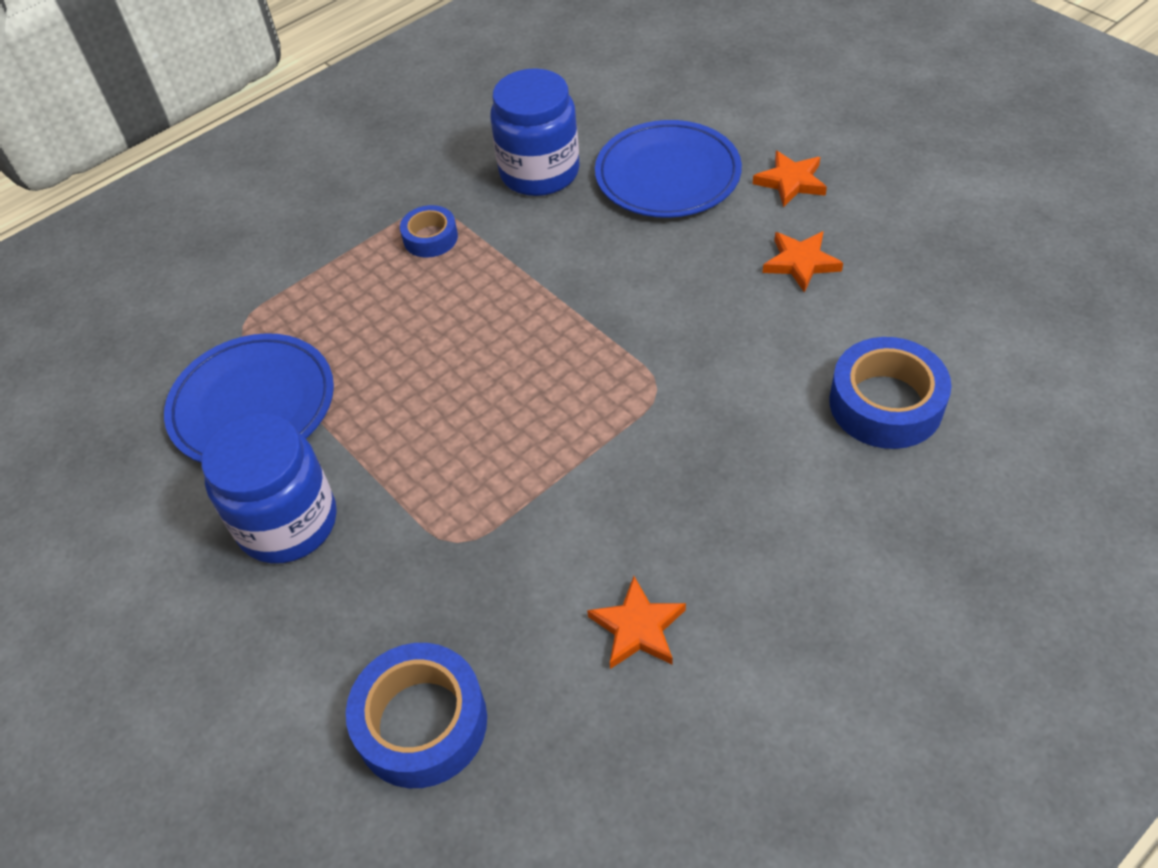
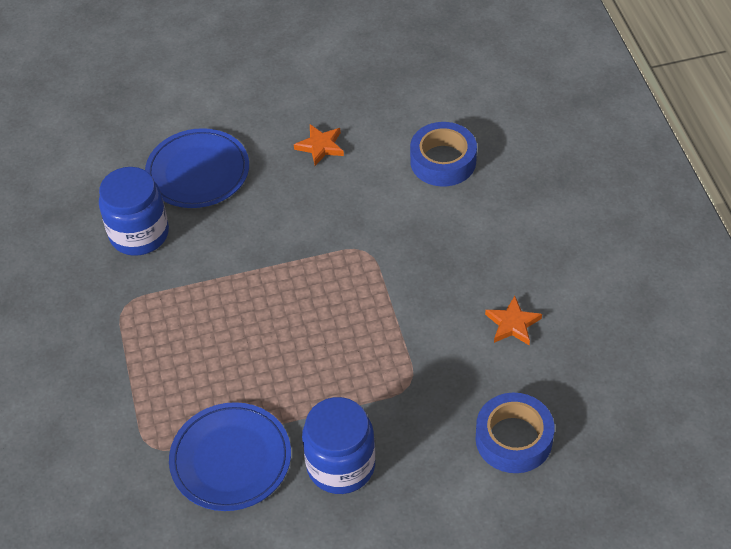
camera: 65 degrees left, 0 degrees up
blue tape [400,205,458,257] -> none
orange star [753,151,827,207] -> none

